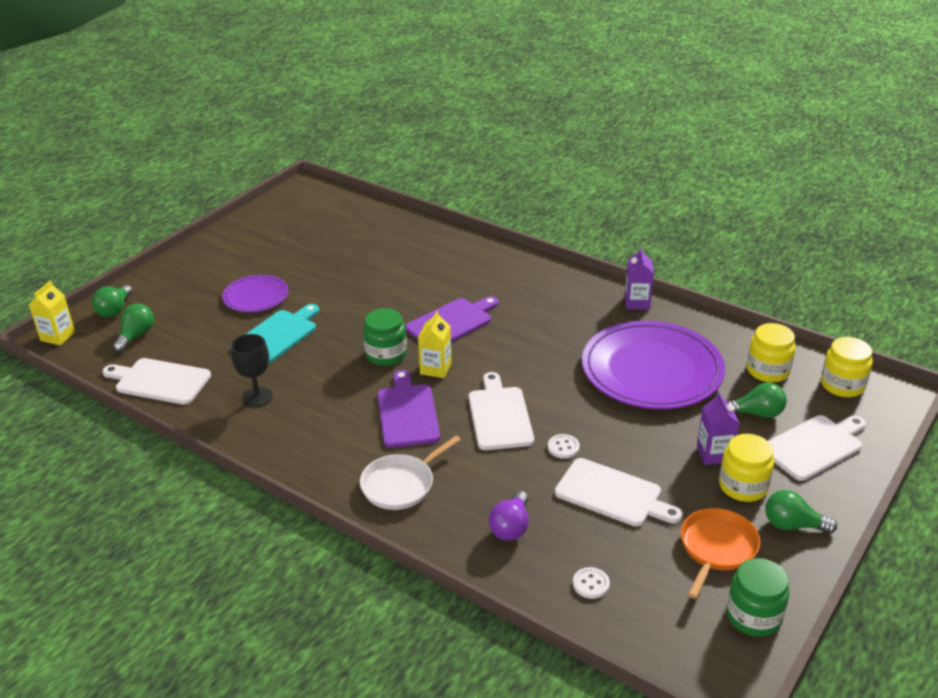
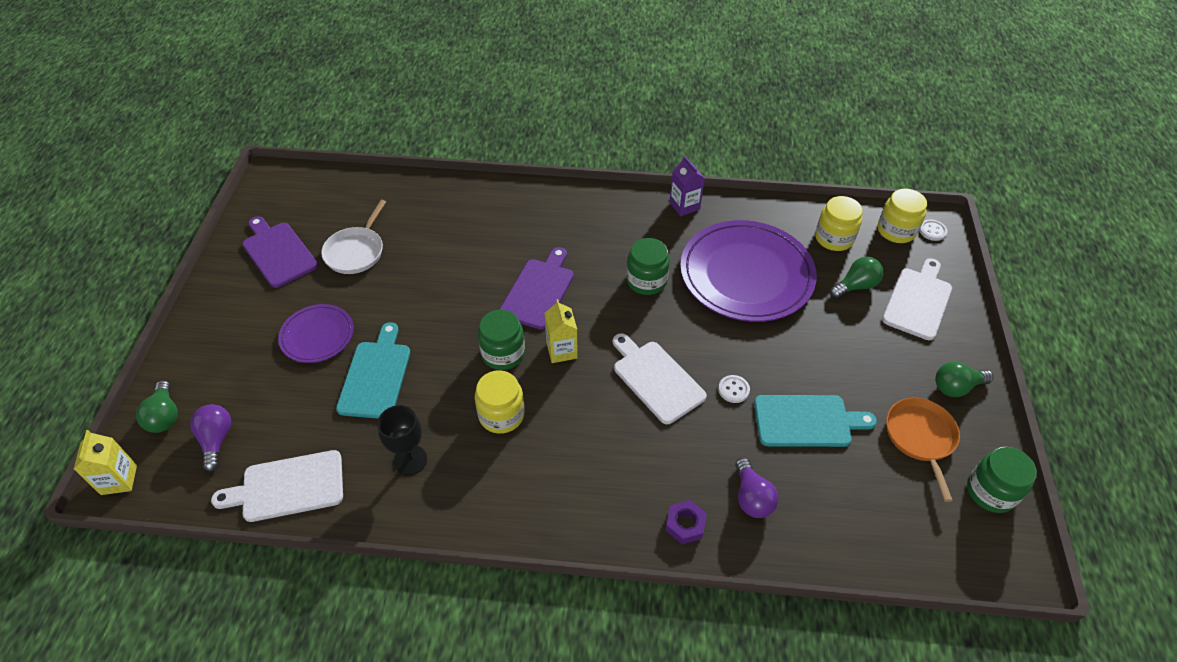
camera: 30 degrees left, 15 degrees up
green light bulb [113,303,154,352] -> purple light bulb [190,404,231,472]
white pan [360,436,461,510] -> white pan moved to [321,200,386,274]
purple cutting board [377,370,440,448] -> purple cutting board moved to [242,216,318,288]
white cutting board [555,458,683,526] -> turquoise cutting board [754,395,877,447]
white button [573,567,610,599] -> white button moved to [919,220,947,241]
purple carton [697,392,739,465] -> none
yellow jar [719,434,774,502] -> yellow jar moved to [475,370,525,434]
none -> green jar [627,238,670,295]
none -> purple nut [665,500,707,544]

